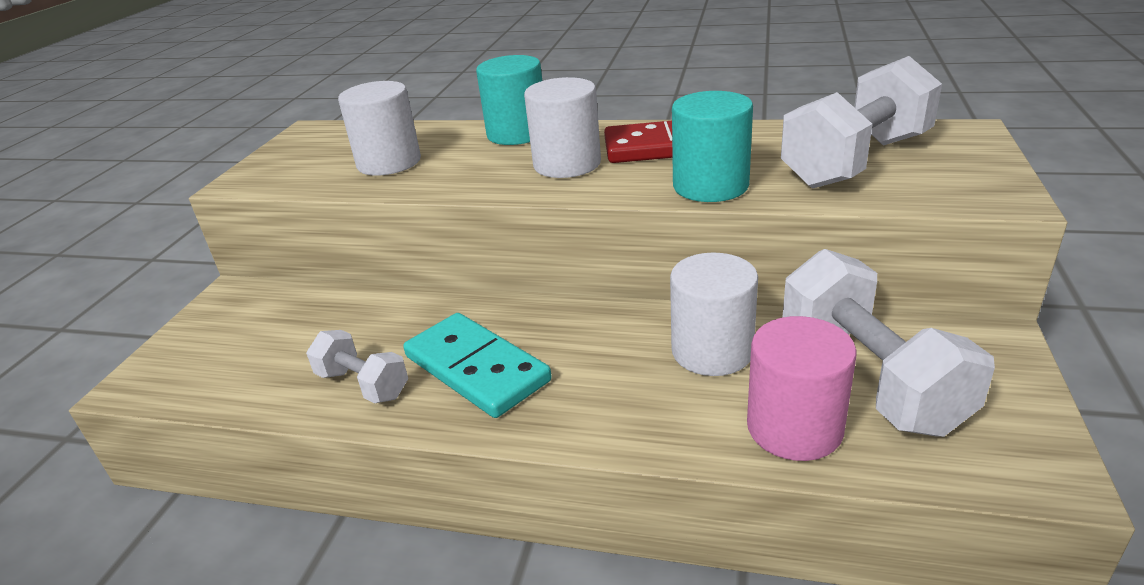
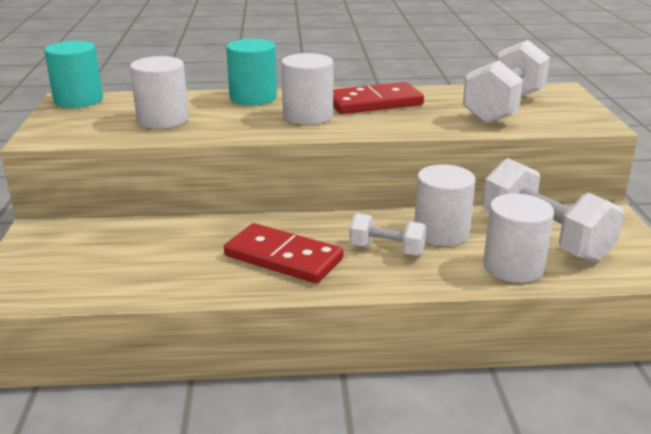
camera: 20 degrees left, 5 degrees down
white dumbbell [306,330,408,404] -> white dumbbell moved to [349,213,426,255]
turquoise domino [403,313,552,418] -> red domino [224,223,344,283]
turquoise cylinder [672,91,753,202] -> turquoise cylinder moved to [44,41,103,108]
pink cylinder [747,316,857,461] -> white cylinder [483,193,554,283]

